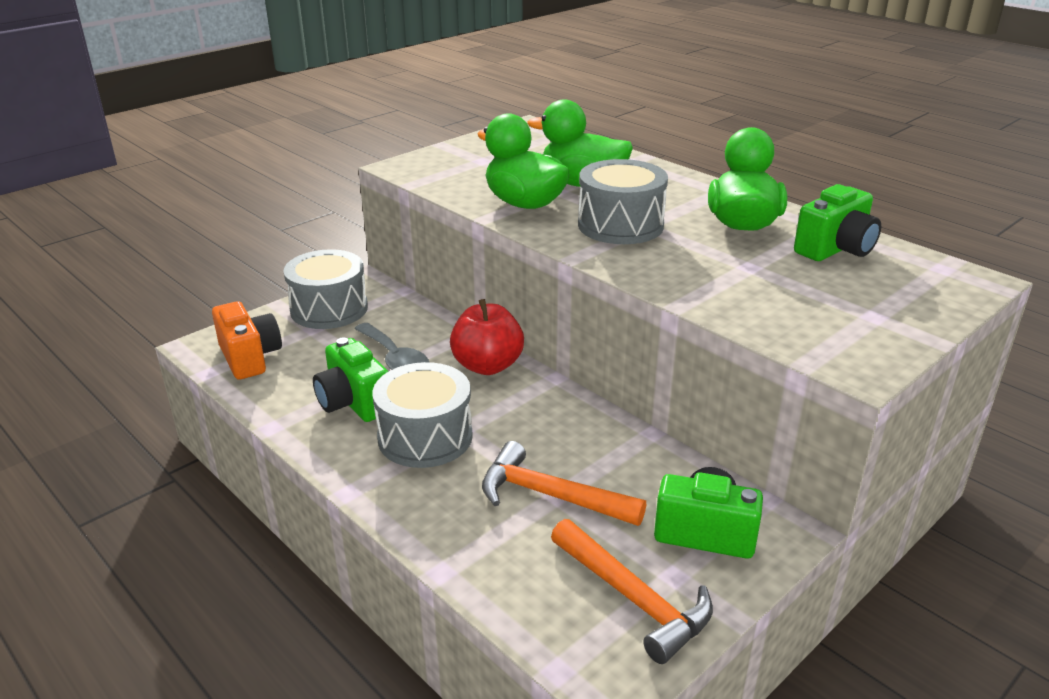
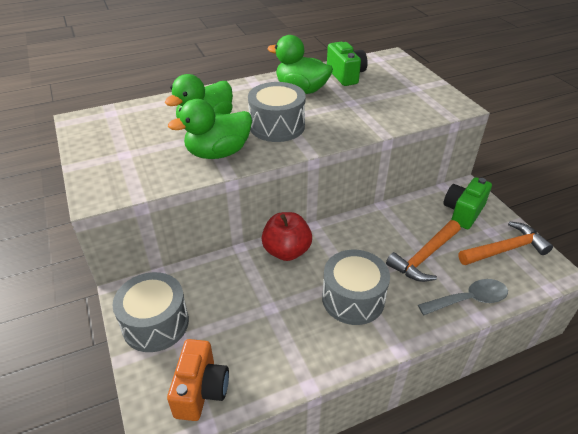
camera: 70 degrees left, 10 degrees up
orange camera [212,301,282,380] -> orange camera turned 105 degrees clockwise [167,339,229,421]
green camera [313,338,388,422] -> none
grey spoon [354,323,430,370] -> grey spoon moved to [418,279,508,315]

